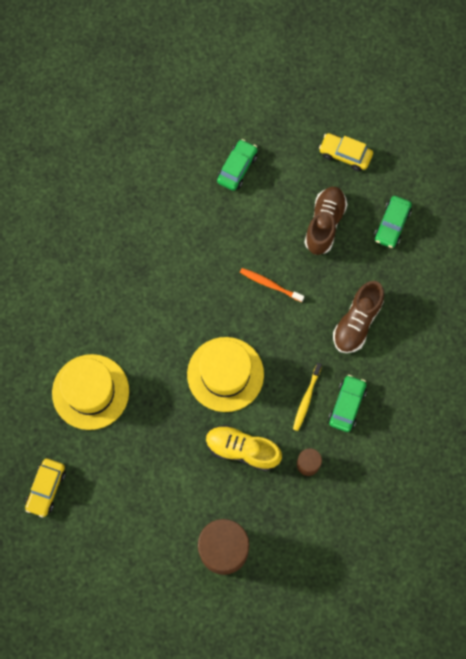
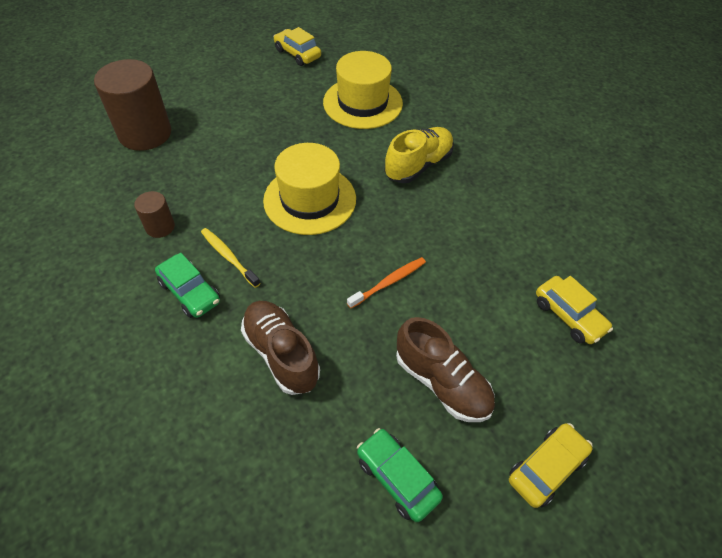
camera: 115 degrees right, 20 degrees down
yellow shoe [206,425,282,471] -> yellow shoe moved to [384,127,454,183]
green car [217,139,257,191] -> yellow car [536,276,613,344]

